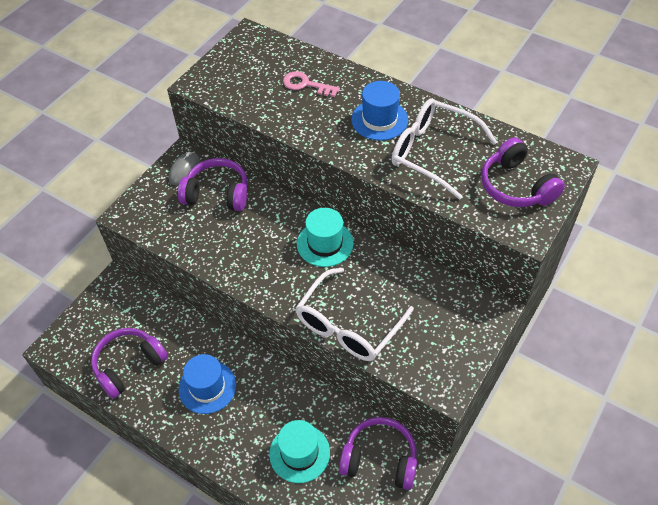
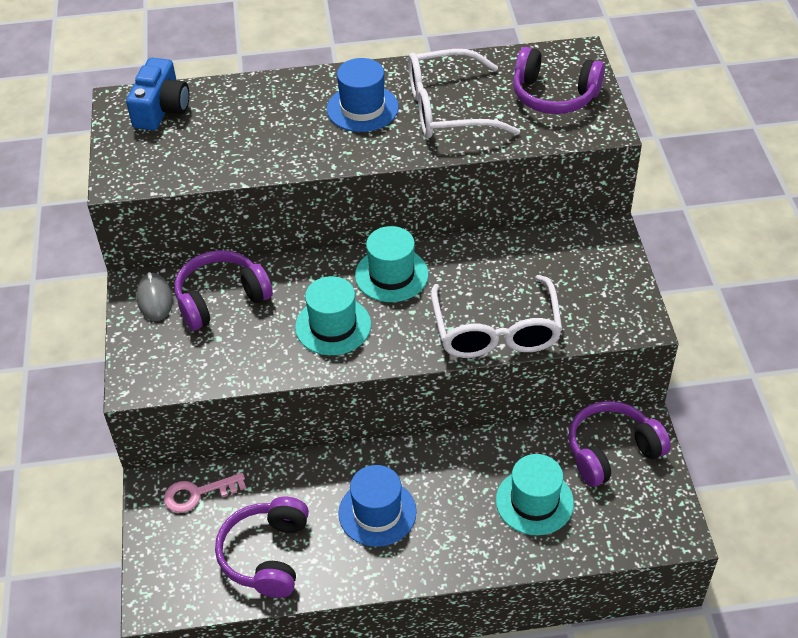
camera: 40 degrees left, 5 degrees down
pink key [283,71,340,97] -> pink key moved to [164,473,246,513]
none -> blue camera [126,58,189,130]
none -> turquoise hat [295,276,371,355]

